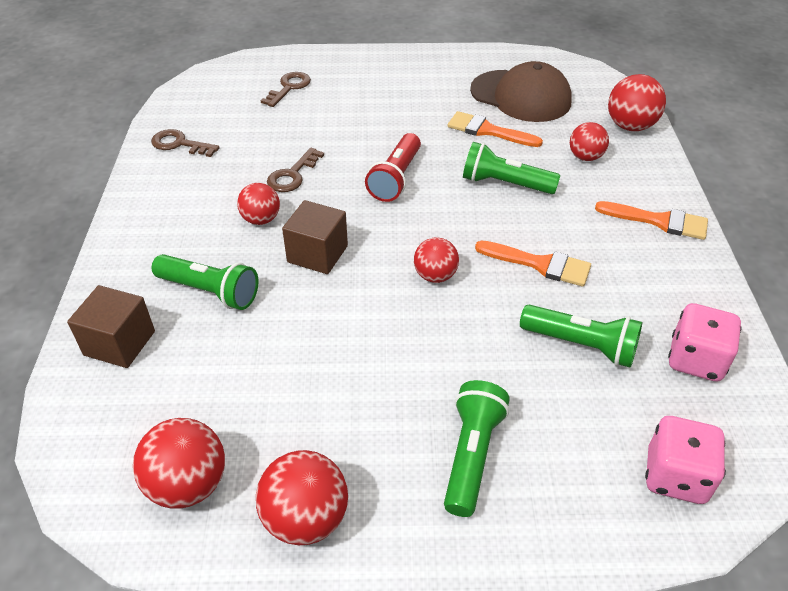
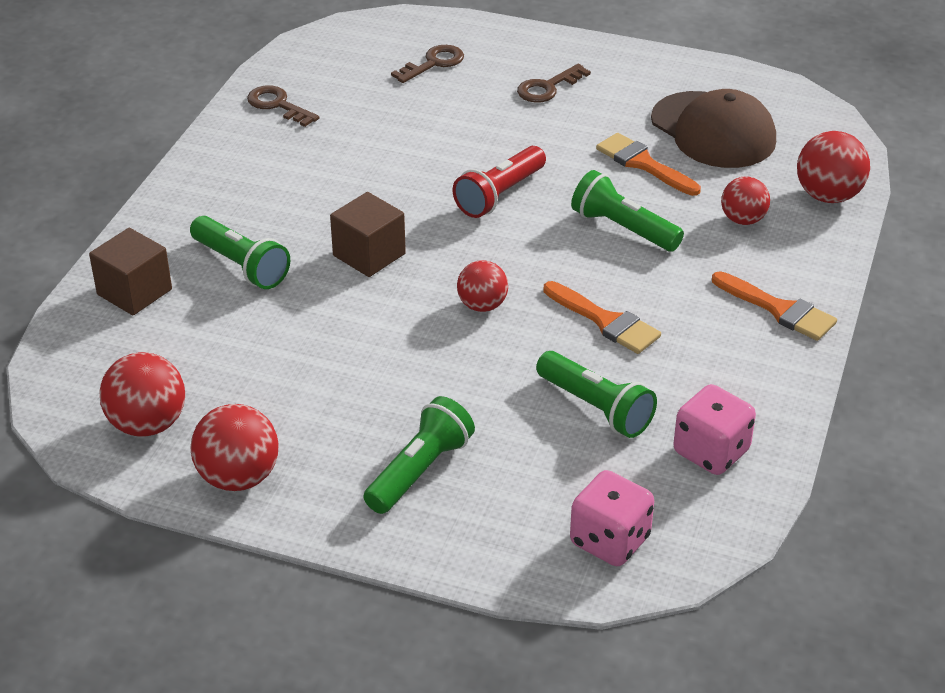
camera: 20 degrees right, 5 degrees down
red ball [237,183,280,225] -> none
brown key [267,148,324,192] -> brown key moved to [517,64,591,103]

